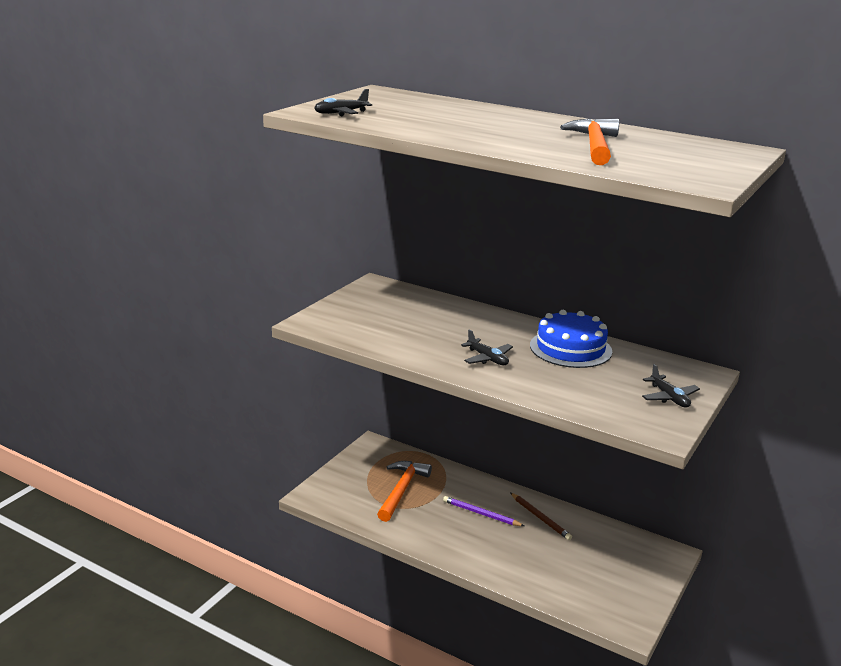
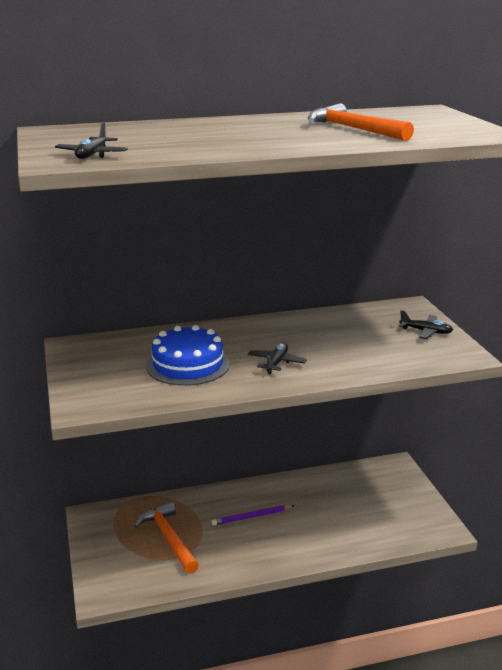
camera: 45 degrees left, 0 degrees up
black plane [461,329,513,365] -> black plane turned 75 degrees counterclockwise [248,343,307,374]
brown pencil [510,493,572,540] -> none
blue cake [530,310,612,368] -> blue cake moved to [146,325,230,386]

